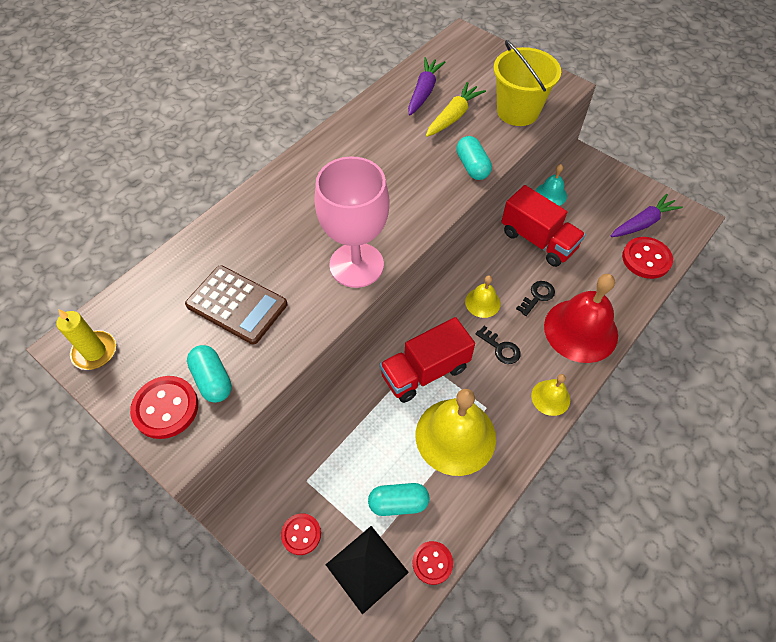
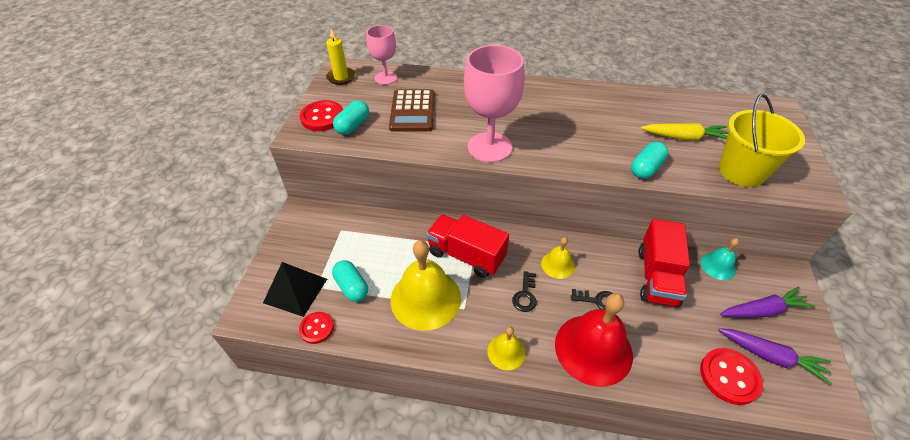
camera: 60 degrees right, 10 degrees down
red button [281,513,321,555] -> none
purple carrot [408,57,446,115] -> purple carrot moved to [720,287,815,318]
none -> pink goblet [367,25,397,85]

